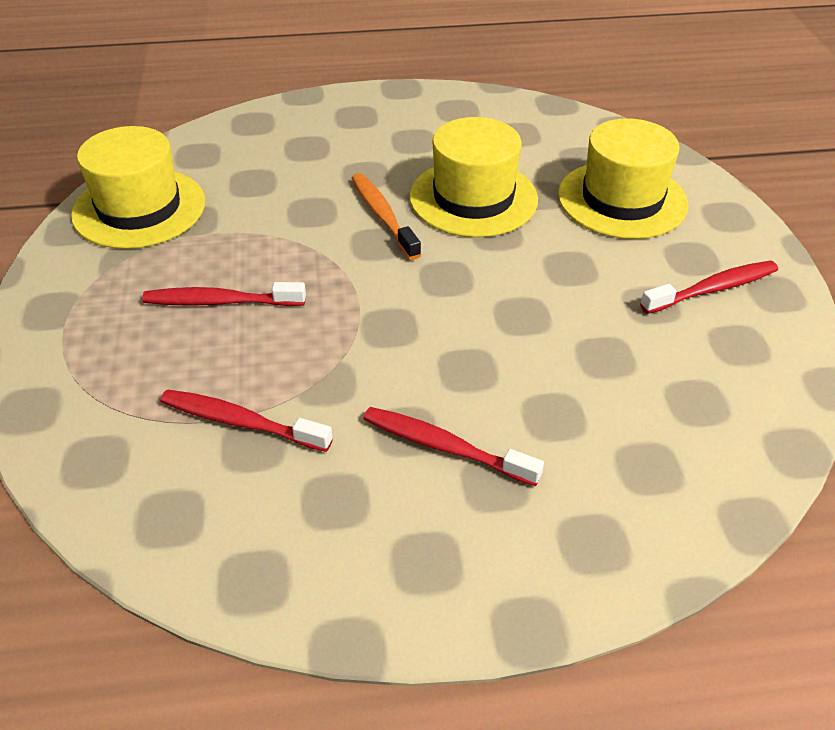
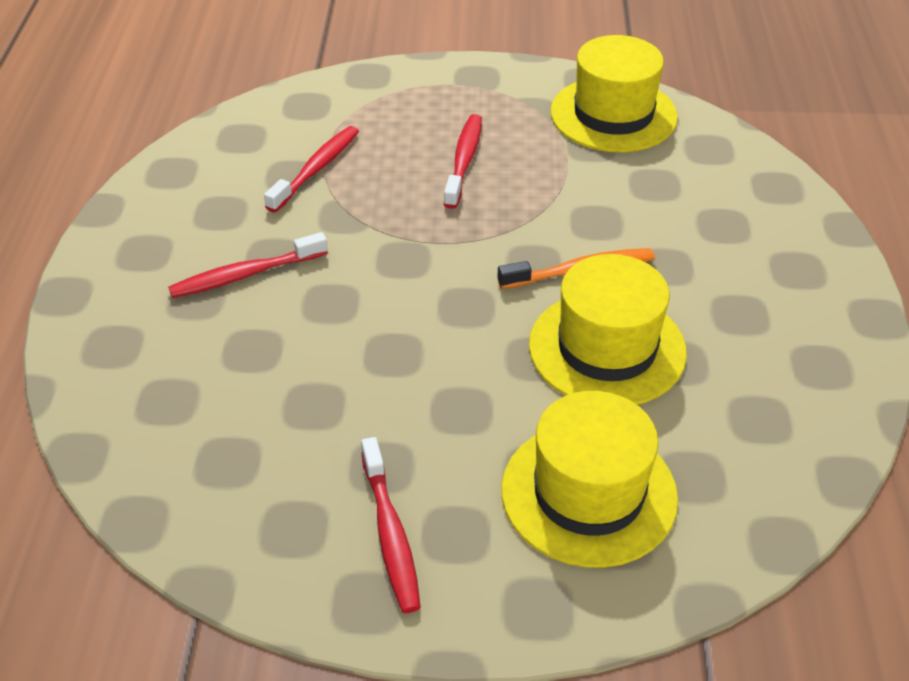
camera: 100 degrees right, 0 degrees up
red toothbrush [363,407,544,486] -> red toothbrush turned 150 degrees counterclockwise [168,232,328,298]

